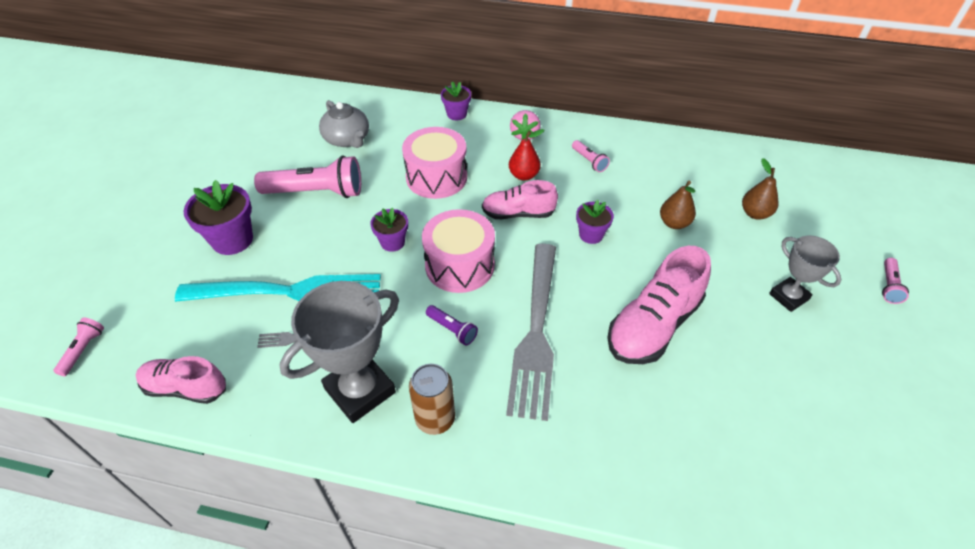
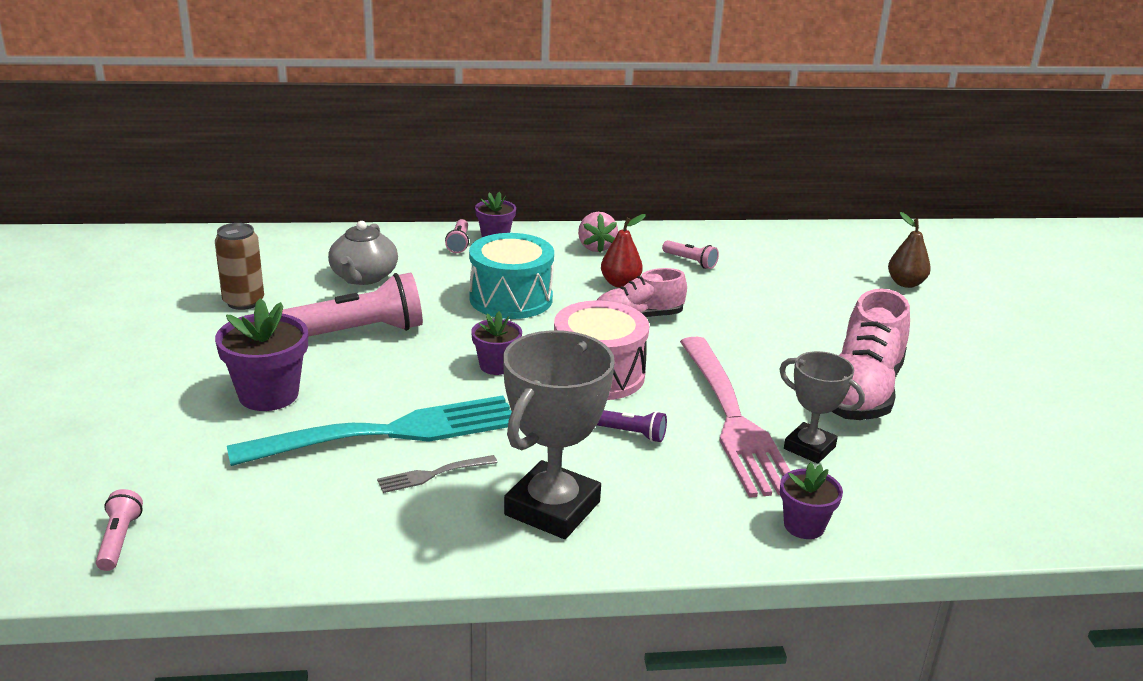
camera: 20 degrees left, 20 degrees down
pink shoe [136,356,226,404] -> none
grey teapot [319,100,369,148] -> grey teapot turned 60 degrees clockwise [328,221,398,285]
pink drum [402,127,467,199] -> turquoise drum [469,233,554,319]
brown can [409,364,455,435] -> brown can moved to [215,223,264,310]
grey fork [506,244,556,421] -> pink fork [680,337,790,498]
purple flower pot [576,200,614,244] -> purple flower pot moved to [780,462,843,539]
brown pear [660,181,696,229] -> none
grey trophy [769,236,841,312] -> grey trophy moved to [779,351,865,464]
pink flashlight [882,258,909,304] -> pink flashlight moved to [445,219,469,253]

